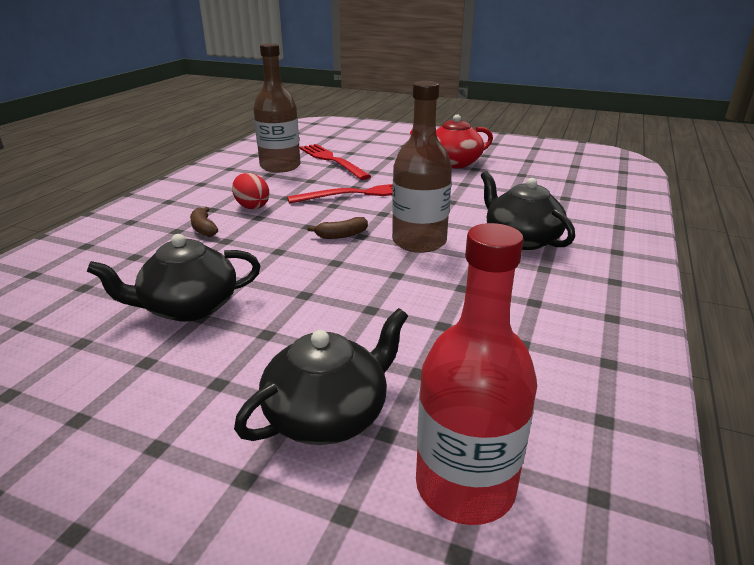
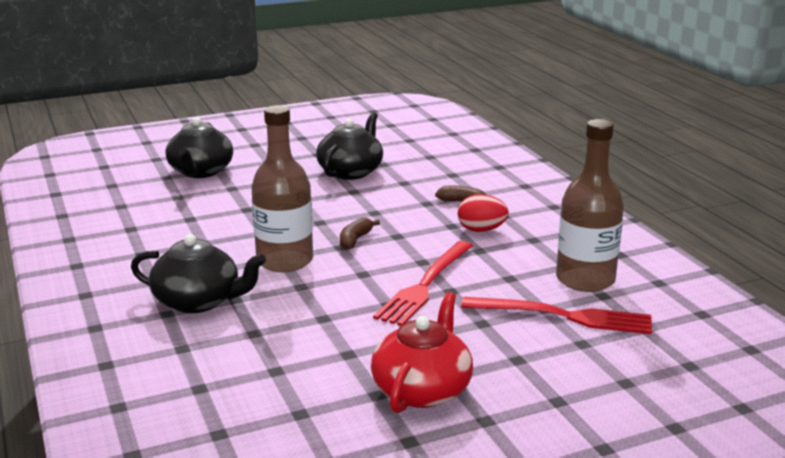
camera: 135 degrees right, 5 degrees down
red bottle [416,223,537,525] -> none

